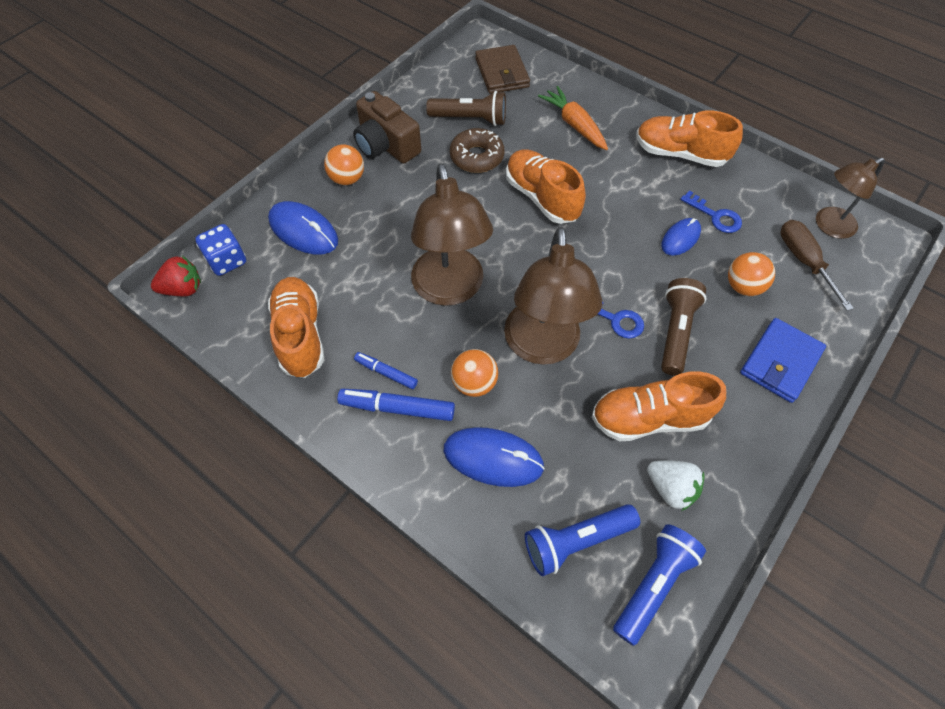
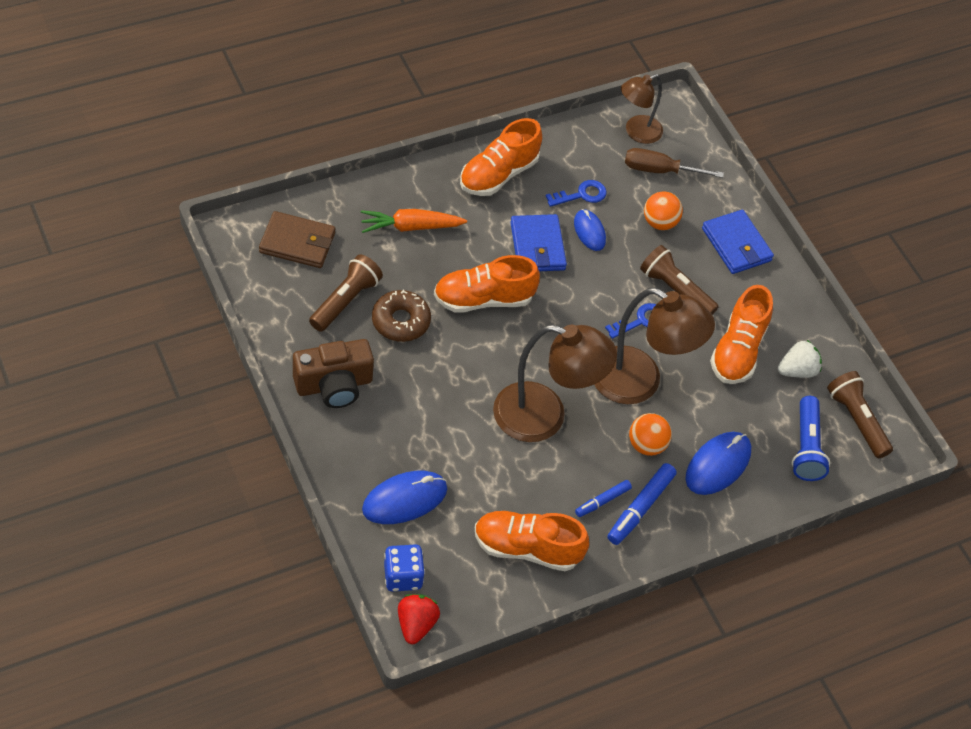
camera: 70 degrees left, 5 degrees down
orange ball [324,144,364,185] -> none
blue flashlight [613,524,706,646] -> brown flashlight [827,371,893,458]
brown lamp [816,158,885,239] -> brown lamp turned 60 degrees clockwise [621,74,663,144]
none -> blue wallet [510,214,567,271]

